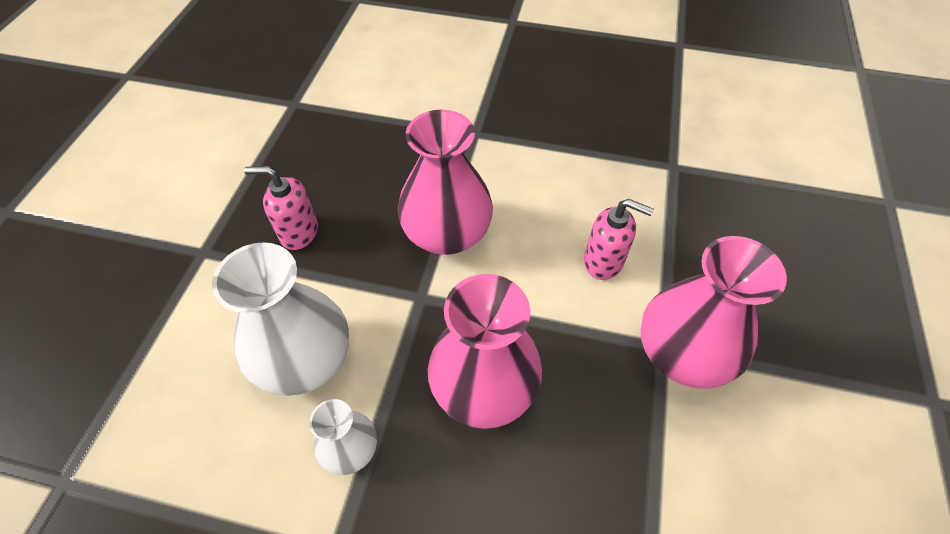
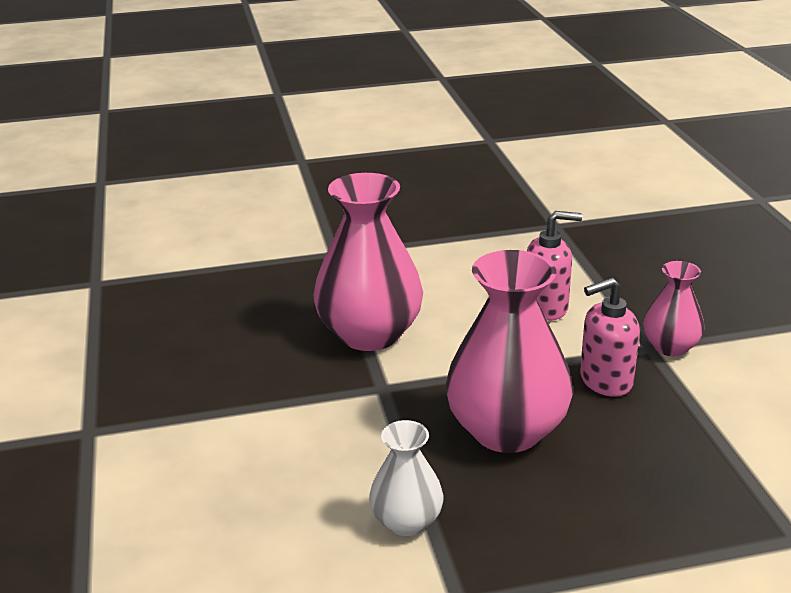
camera: 25 degrees left, 25 degrees down
white vase [212,242,349,396] -> none
pink soap dispenser [244,166,318,250] -> pink soap dispenser moved to [580,278,640,397]
pink vase [641,236,787,389] -> pink vase [643,261,705,356], size x0.53

